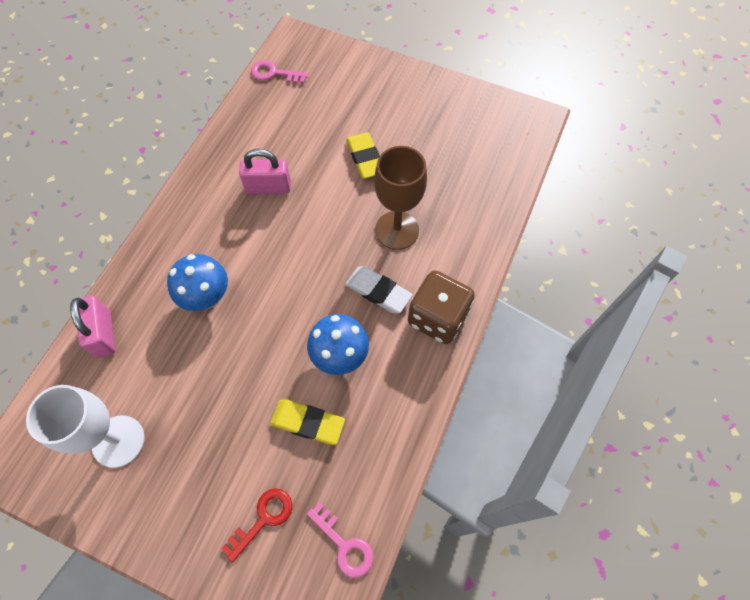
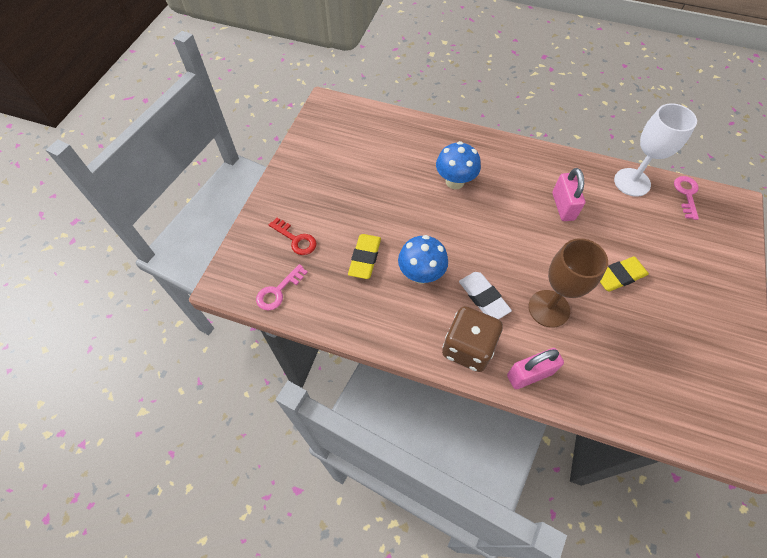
camera: 85 degrees right, 5 degrees down
white goblet [26,385,145,468] -> white goblet moved to [614,104,697,197]
pink padlock [70,296,115,358] -> pink padlock moved to [507,348,564,389]
white eraser [345,266,413,313] -> white eraser turned 60 degrees counterclockwise [459,272,512,319]

